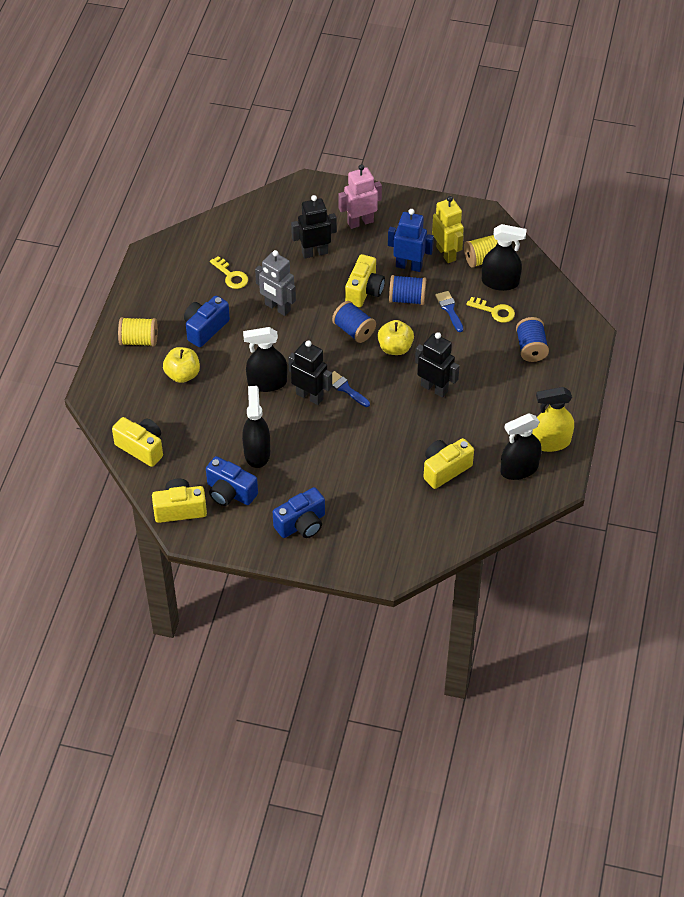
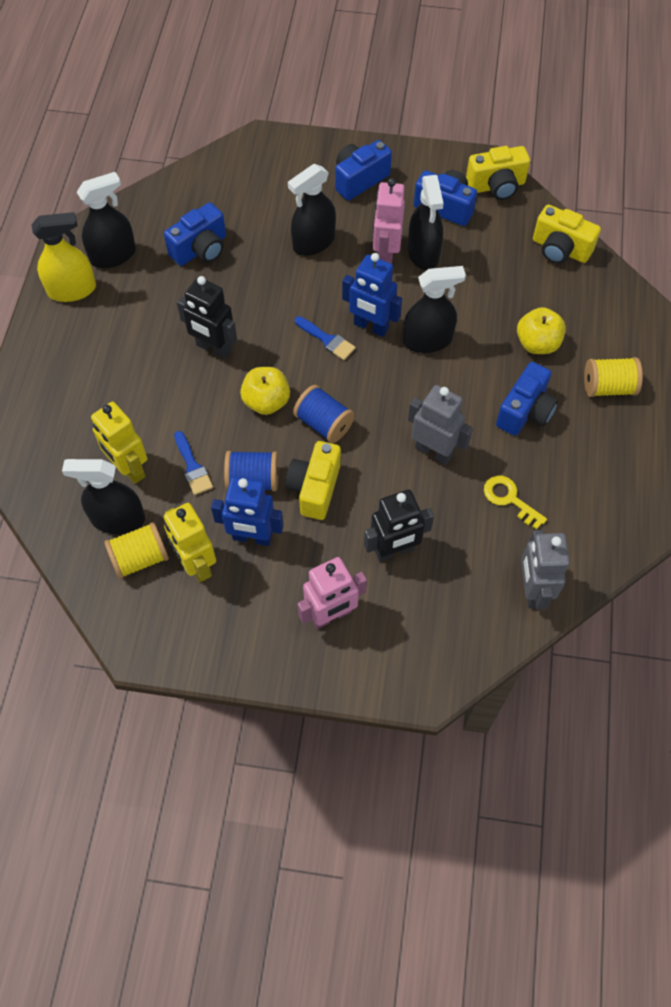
camera: 175 degrees right, 10 degrees up
black robot [288,340,332,405] -> blue robot [342,253,402,337]
yellow camera [424,438,474,489] -> blue camera [164,202,226,266]
yellow key [467,297,515,323] -> yellow robot [91,402,148,484]
blue spool [516,317,549,362] -> none
none -> black spray bottle [288,164,336,256]
none -> pink robot [373,178,405,264]
none -> grey robot [521,530,570,609]

